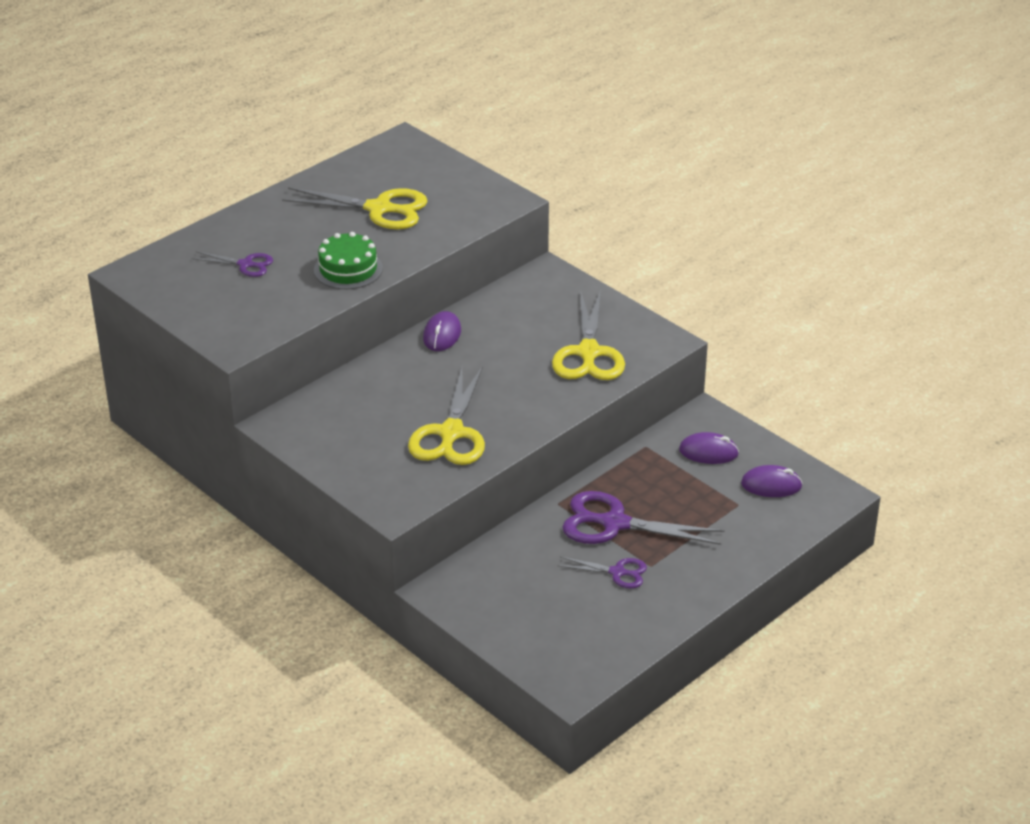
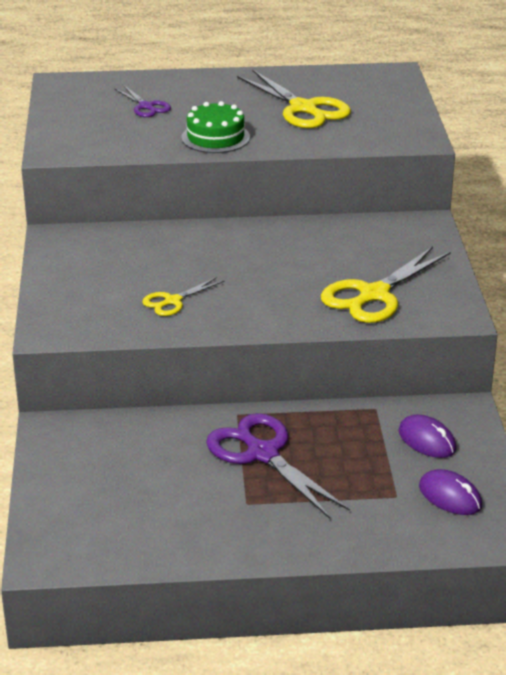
camera: 40 degrees right, 5 degrees down
yellow scissors [408,366,485,465] -> yellow scissors [142,277,225,316], size x0.54
purple mouse [423,311,461,351] -> none
purple scissors [557,557,647,589] -> none

